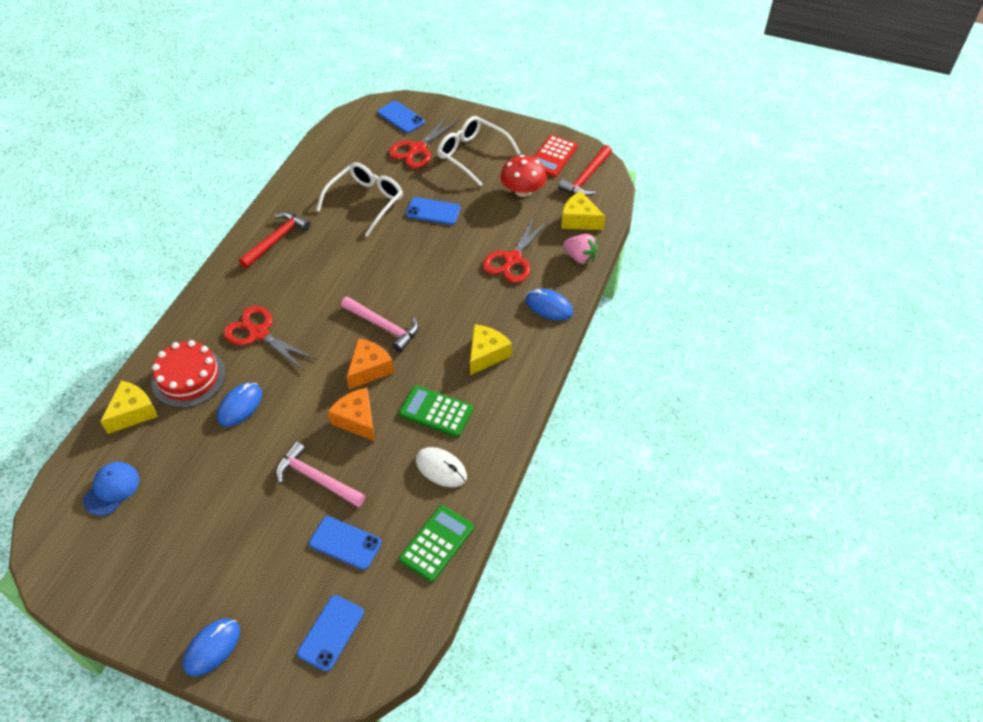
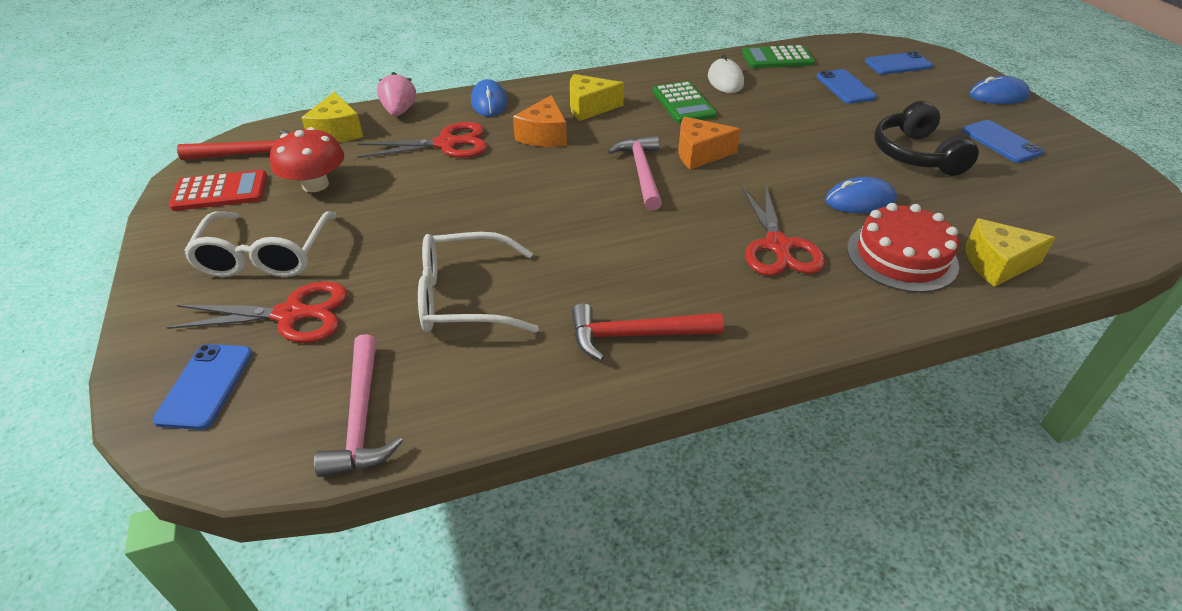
camera: 130 degrees left, 10 degrees down
blue cap [83,462,139,516] -> none
pink hammer [276,442,365,507] -> pink hammer moved to [314,334,403,477]
orange cheese [328,388,375,441] -> orange cheese moved to [513,95,567,147]
blue phone [406,197,461,225] -> blue phone moved to [962,120,1043,163]
none -> black headphones [874,101,979,176]

